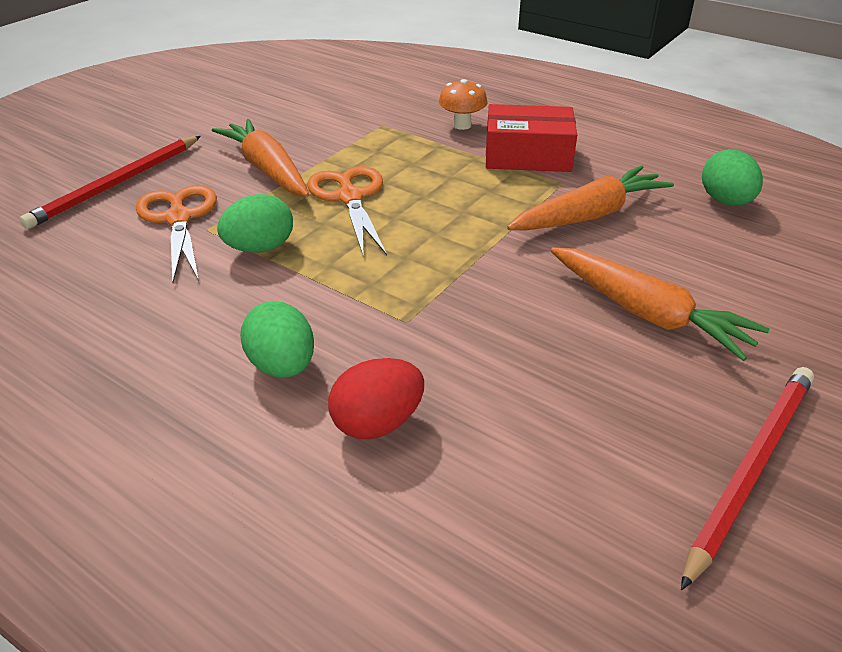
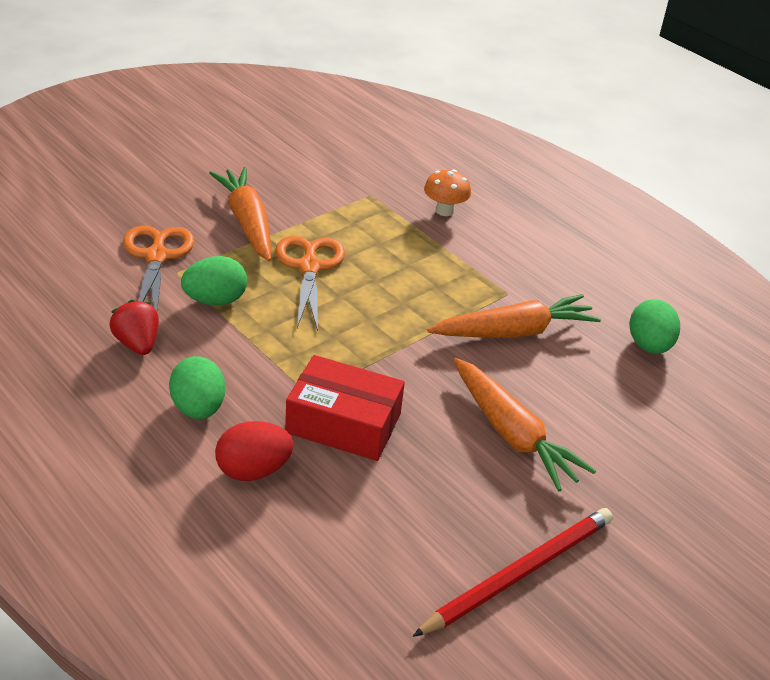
camera: 10 degrees right, 0 degrees up
red pencil [19,136,201,229] -> none
red box [486,104,577,172] -> red box moved to [285,355,405,461]
none -> red strawberry [109,300,159,355]

